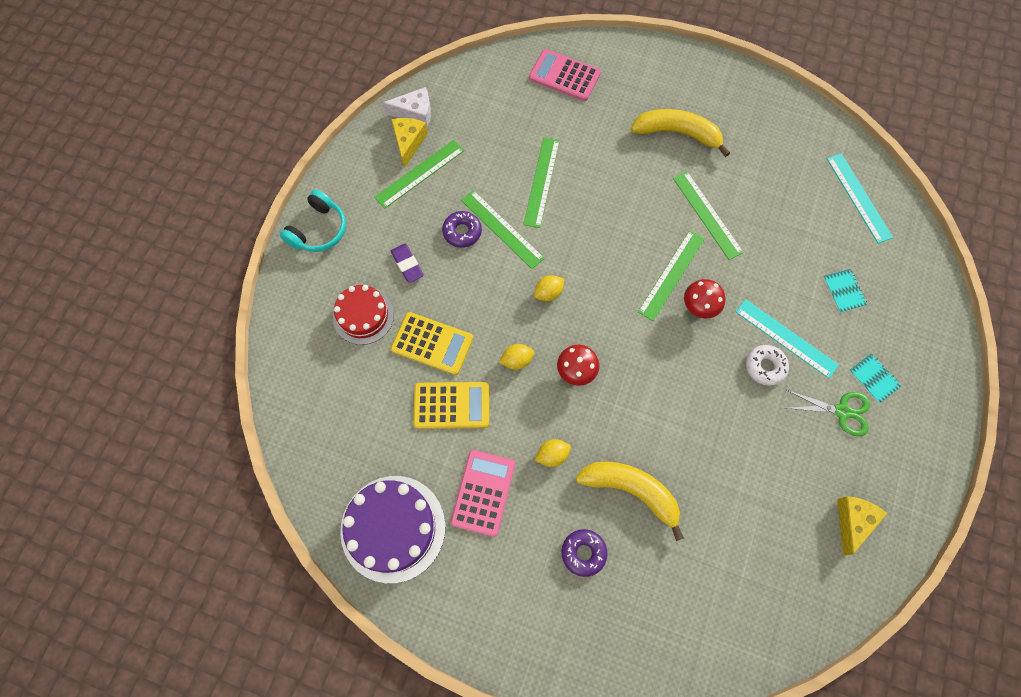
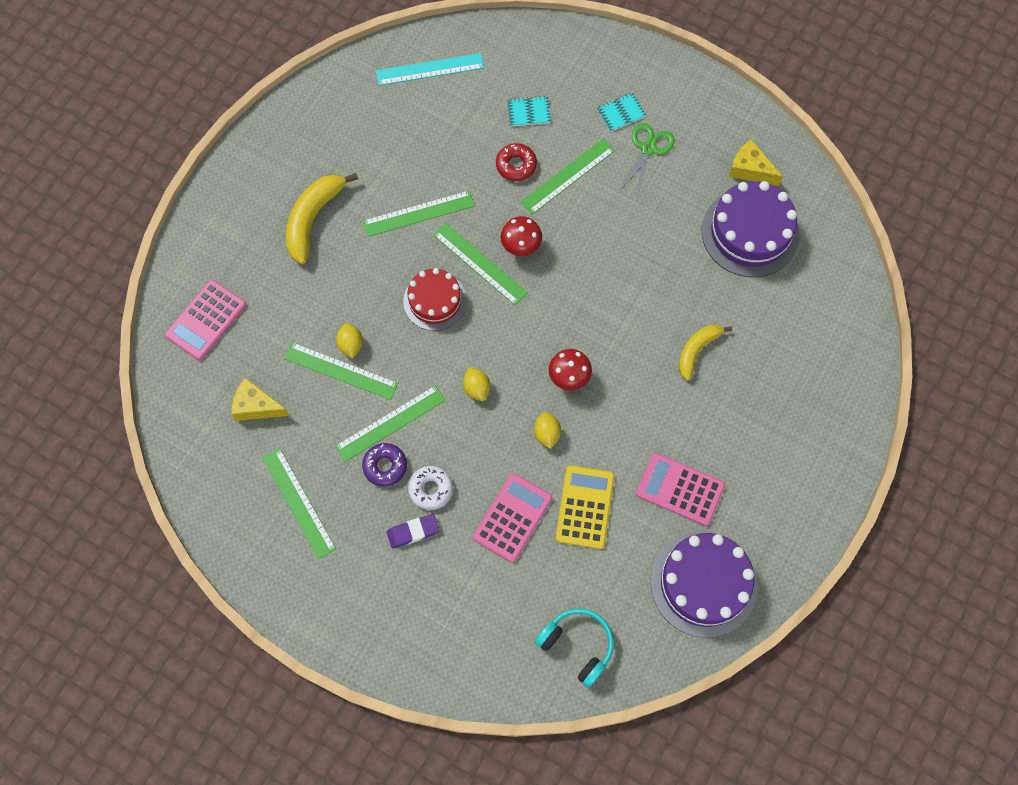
camera: 80 degrees left, 0 degrees up
turquoise headphones [280,190,346,252] -> turquoise headphones moved to [535,608,614,688]
red cake [333,285,394,345] -> red cake moved to [403,268,467,331]
white cheese [383,87,431,127] -> none
yellow cheese [391,118,428,168] -> yellow cheese moved to [231,378,290,421]
yellow calculator [391,312,473,375] -> pink calculator [473,473,552,562]
yellow lemon [535,439,571,467] -> yellow lemon moved to [336,323,363,358]
purple donut [561,529,607,577] -> none
yellow banana [576,462,684,541] -> yellow banana [679,325,732,381], size x0.64
turquoise ruler [736,299,839,379] -> green ruler [521,139,615,215]
white donut [746,345,789,386] -> white donut moved to [408,466,453,510]
none -> red donut [496,143,537,181]
none -> purple cake [702,181,799,277]

